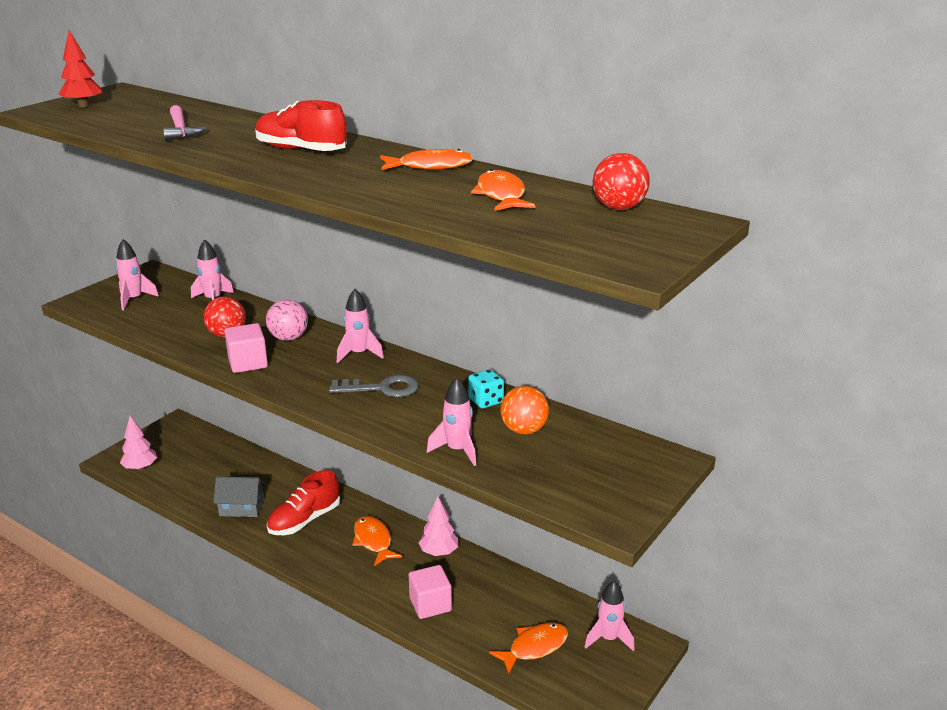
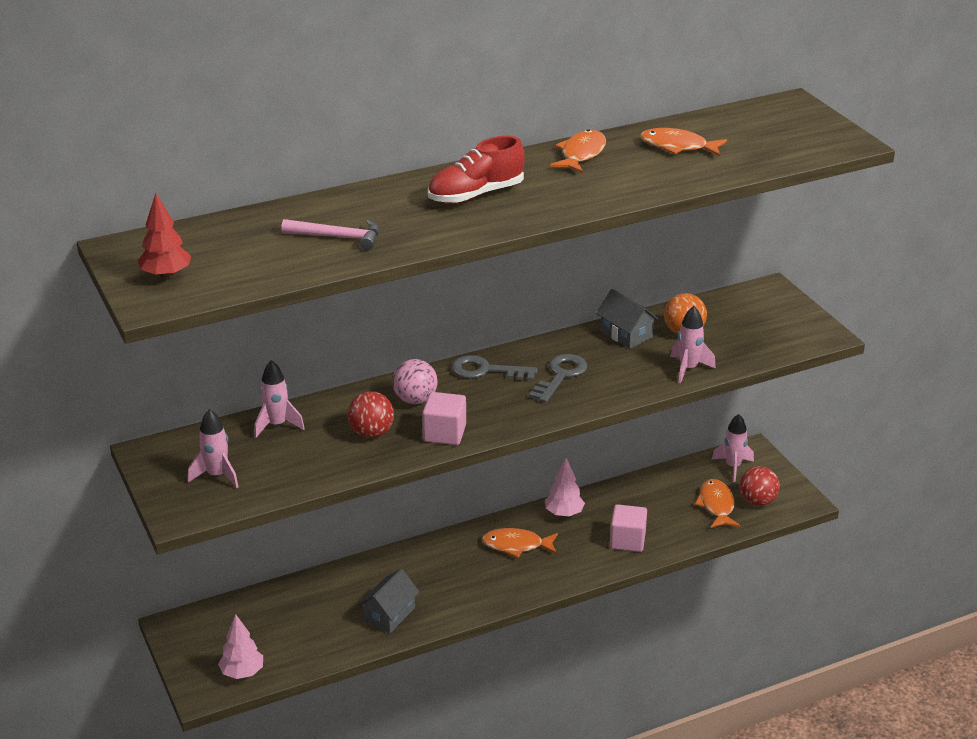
camera: 60 degrees left, 5 degrees up
red shoe [267,470,340,535] -> none
pink rocket [337,289,384,363] -> grey key [452,355,538,381]
turquoise dice [468,369,504,408] -> grey house [596,289,659,349]
red ball [593,153,650,210] -> red ball moved to [740,466,780,506]

